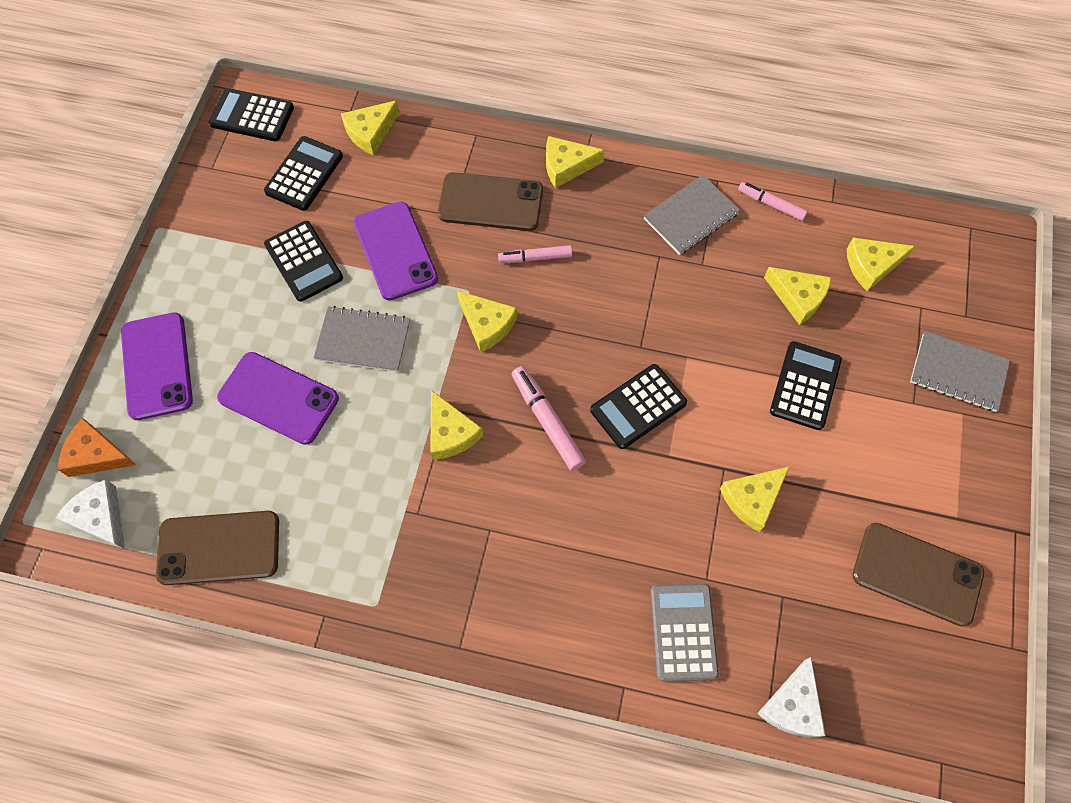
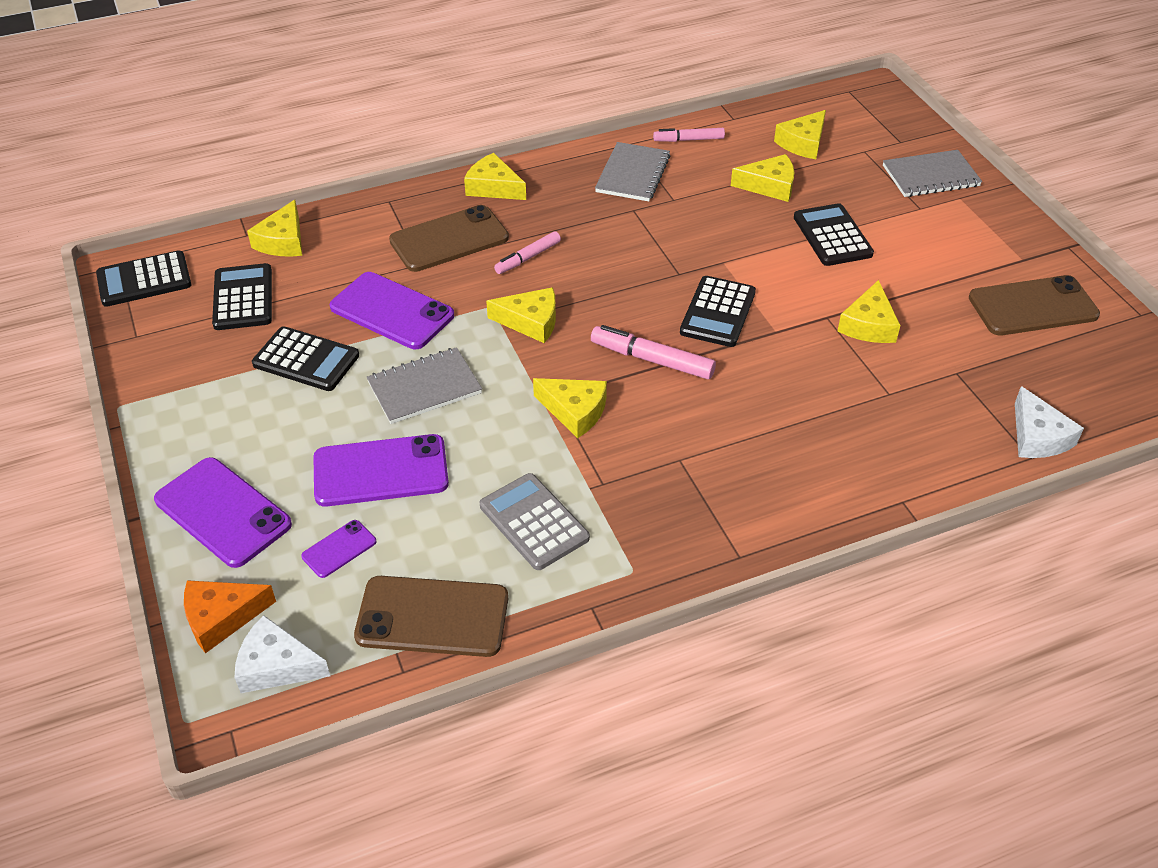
camera: 35 degrees left, 20 degrees down
brown phone [156,511,279,585] -> brown phone turned 45 degrees clockwise [354,576,508,657]
yellow cheese [546,136,605,188] -> yellow cheese turned 75 degrees clockwise [464,153,526,200]
grey calculator [651,583,719,682] -> grey calculator moved to [480,473,590,570]
none -> purple phone [301,520,376,578]

